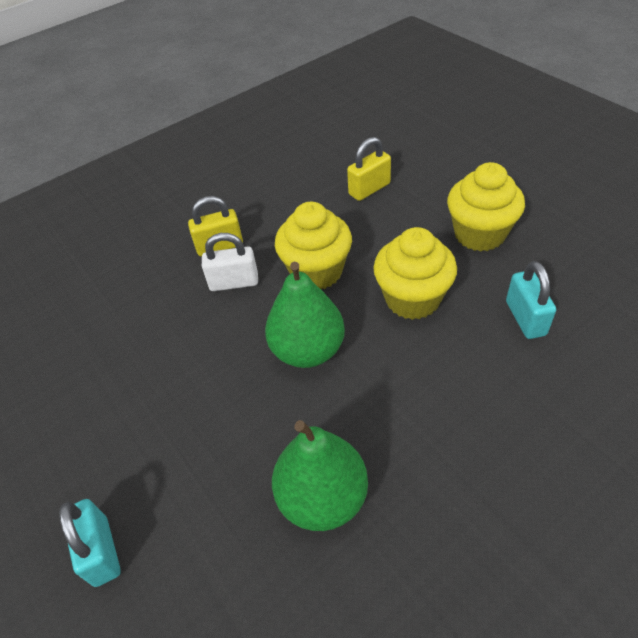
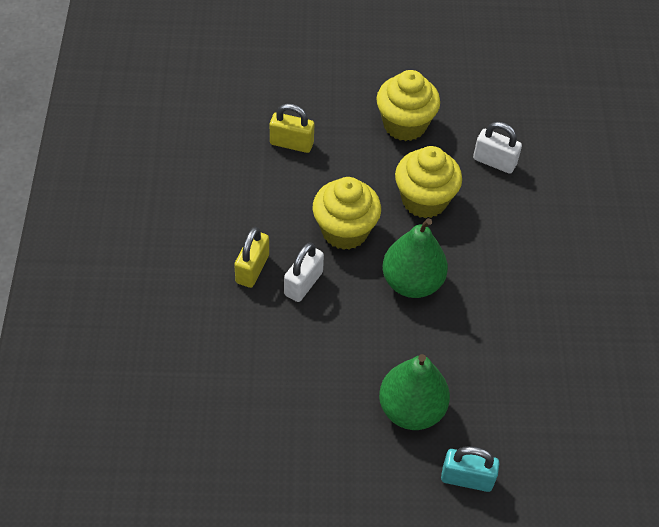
camera: 60 degrees left, 5 degrees up
green pear [272,420,368,531] -> green pear moved to [379,354,450,430]
yellow padlock [347,137,391,201] -> yellow padlock turned 75 degrees counterclockwise [270,103,314,153]
turquoise padlock [506,261,556,339] -> white padlock [473,122,522,174]

